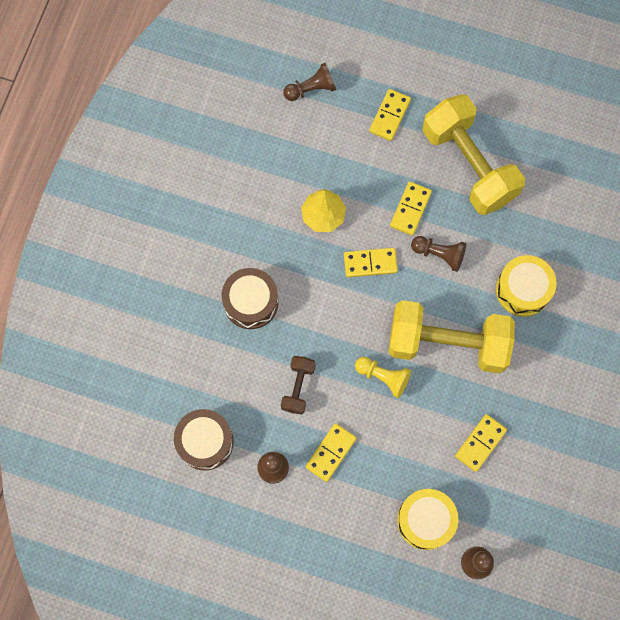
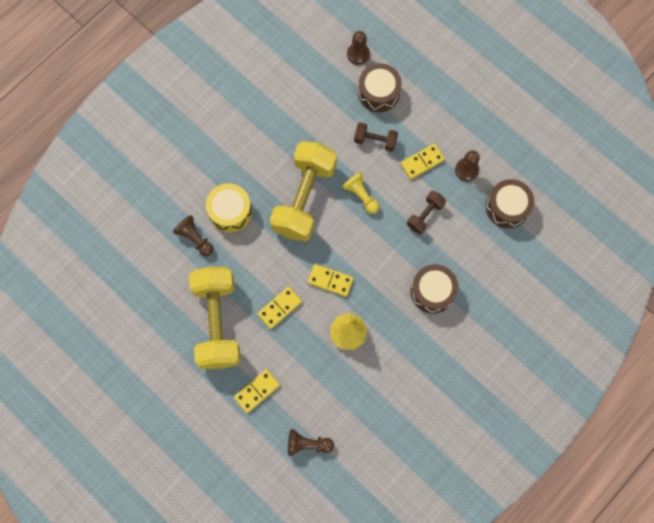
camera: 155 degrees left, 0 degrees up
yellow dumbbell [388,300,515,374] -> yellow dumbbell turned 75 degrees clockwise [270,141,337,242]
yellow drum [397,489,458,550] -> brown drum [358,63,402,112]
brown pawn [411,236,466,272] -> brown pawn moved to [173,215,214,256]
yellow domino [455,414,507,472] -> none
none -> brown dumbbell [354,122,398,152]

